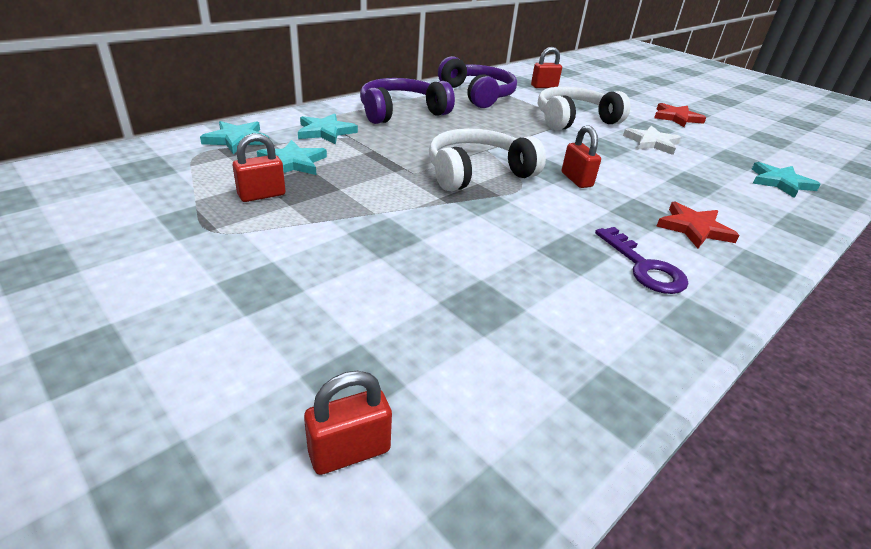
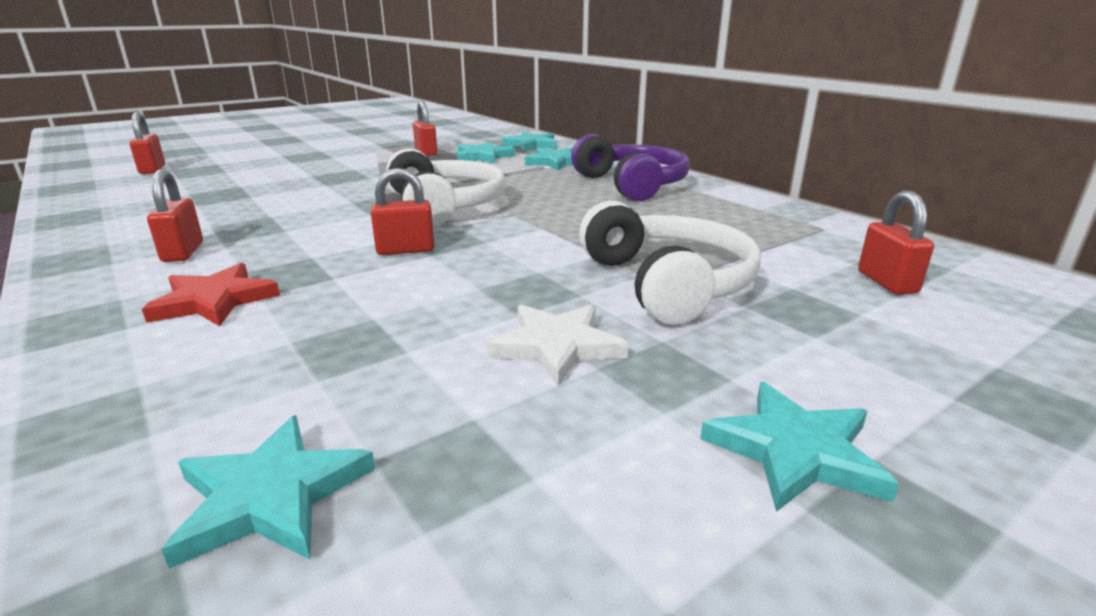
camera: 100 degrees right, 10 degrees down
purple headphones [438,56,517,108] -> none
purple key [595,227,688,294] -> red padlock [147,169,203,262]
red star [654,103,706,127] -> turquoise star [700,382,899,512]

